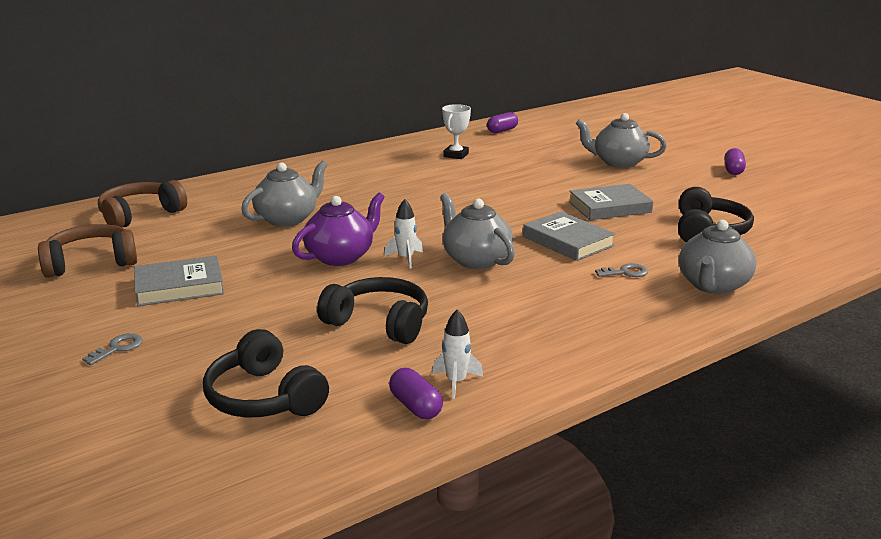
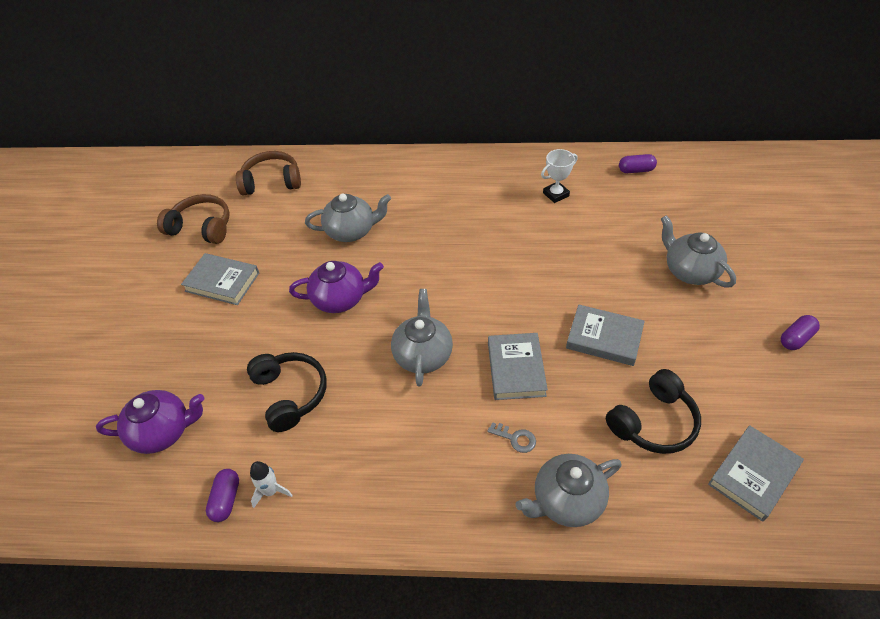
camera: 40 degrees right, 25 degrees up
grey key [82,333,143,365] -> none
black headphones [203,329,329,417] -> purple teapot [96,390,204,454]
white rocket [384,199,423,269] -> none
none -> grey book [708,425,804,522]

